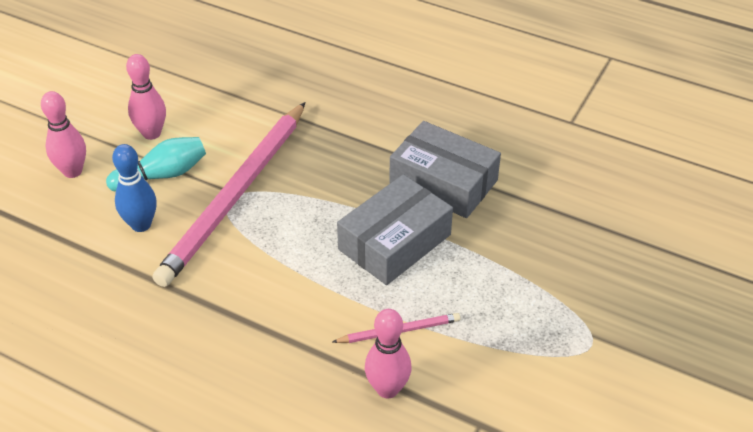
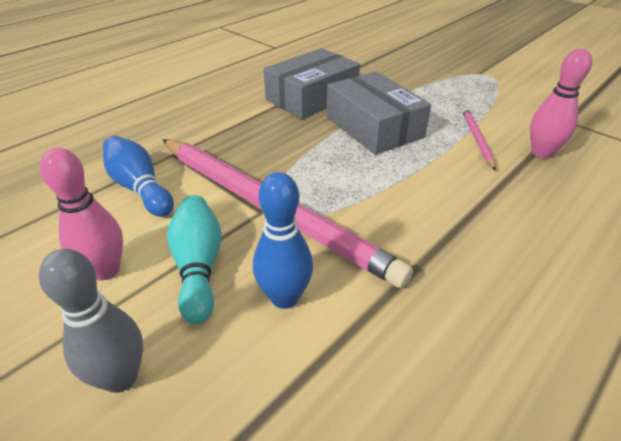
camera: 75 degrees left, 5 degrees down
pink bowling pin [41,91,86,178] -> grey bowling pin [39,249,143,393]
none -> blue bowling pin [103,136,174,217]

